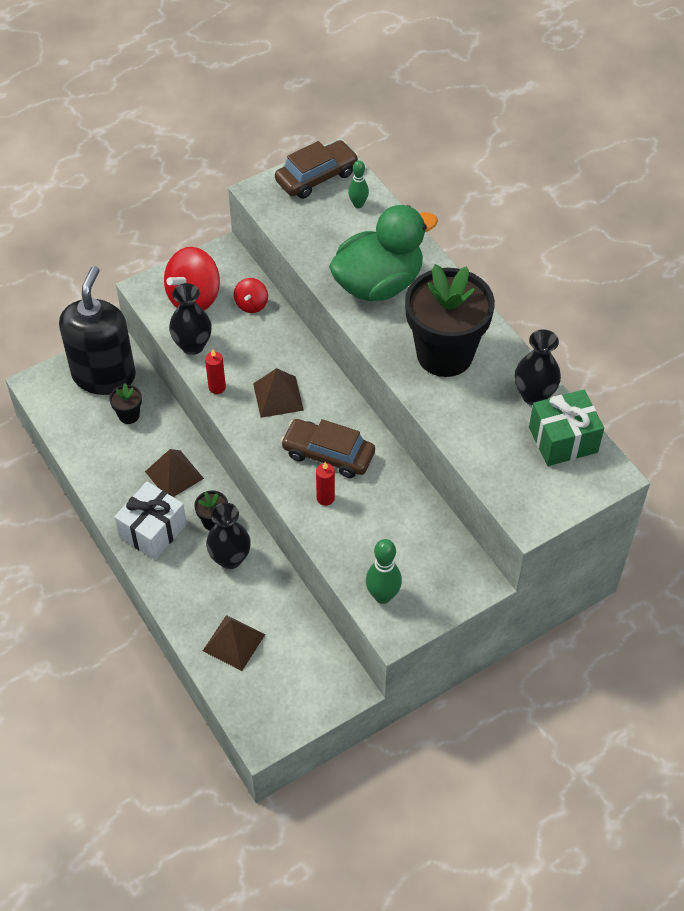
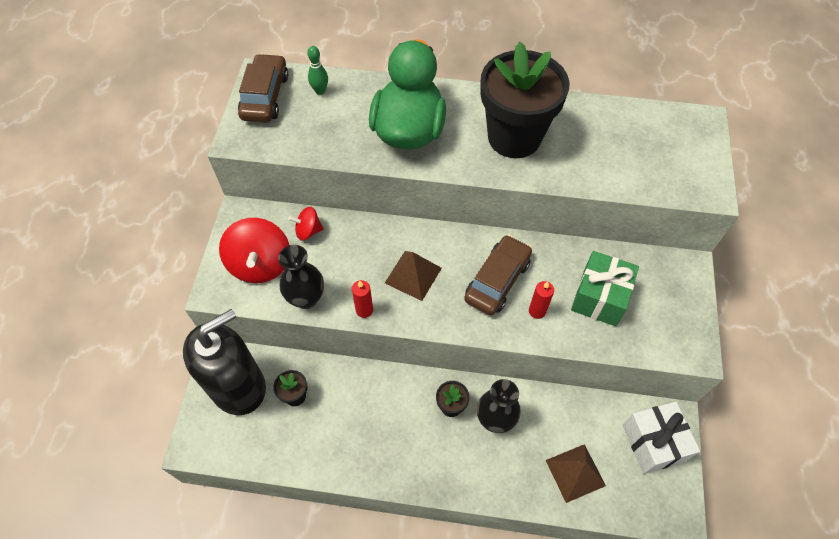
camera: 50 degrees left, 5 degrees up
black soap dispenser [59,266,136,395] -> black soap dispenser turned 90 degrees clockwise [183,309,266,415]
white gift [114,481,187,560] -> white gift moved to [623,402,700,474]
brown pyramid [145,449,204,497] -> none
red spinning top [234,278,268,313] -> red spinning top turned 120 degrees clockwise [288,207,323,241]
brown car [281,419,375,478] -> brown car turned 150 degrees clockwise [464,235,532,315]
green bowling pin [366,539,402,604] -> none
black vase [515,329,561,405] -> none
green gift [529,390,604,466] -> green gift moved to [571,251,639,326]

